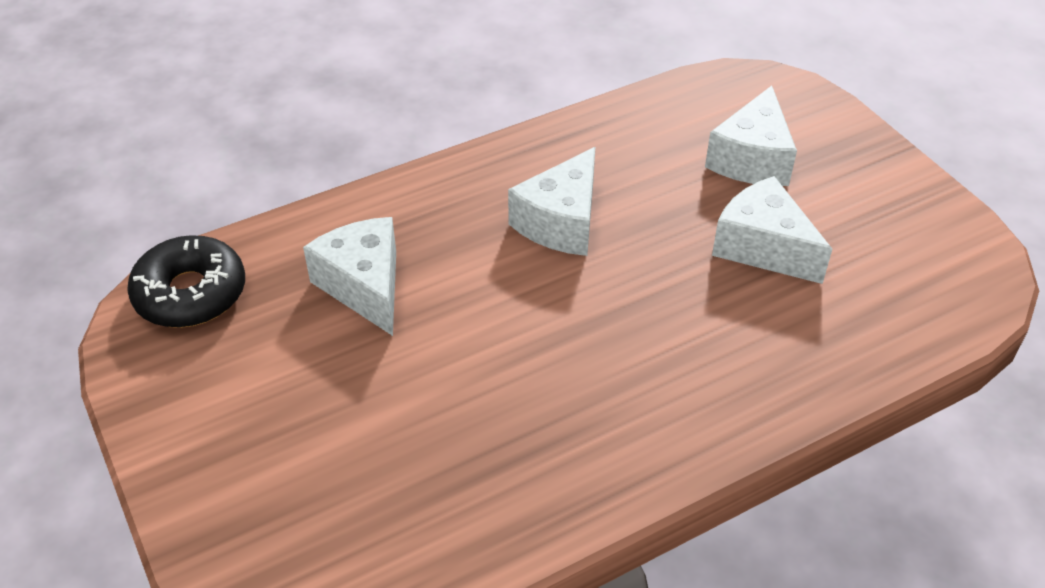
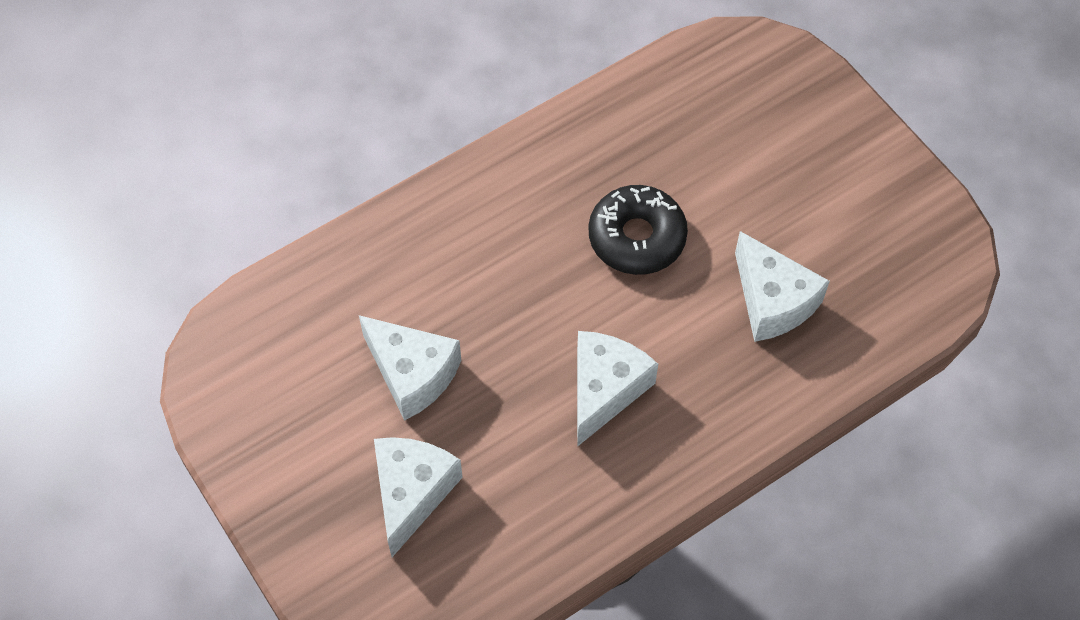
camera: 175 degrees right, 15 degrees up
black donut [127,235,245,328] -> black donut moved to [588,185,688,275]

